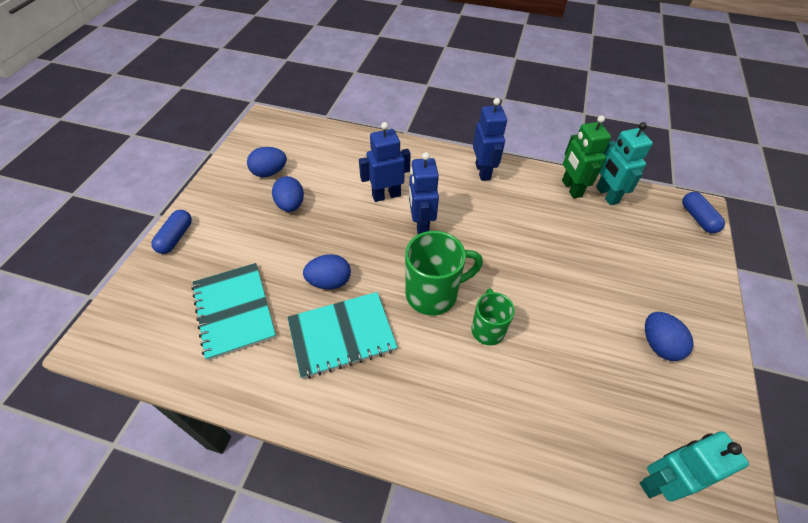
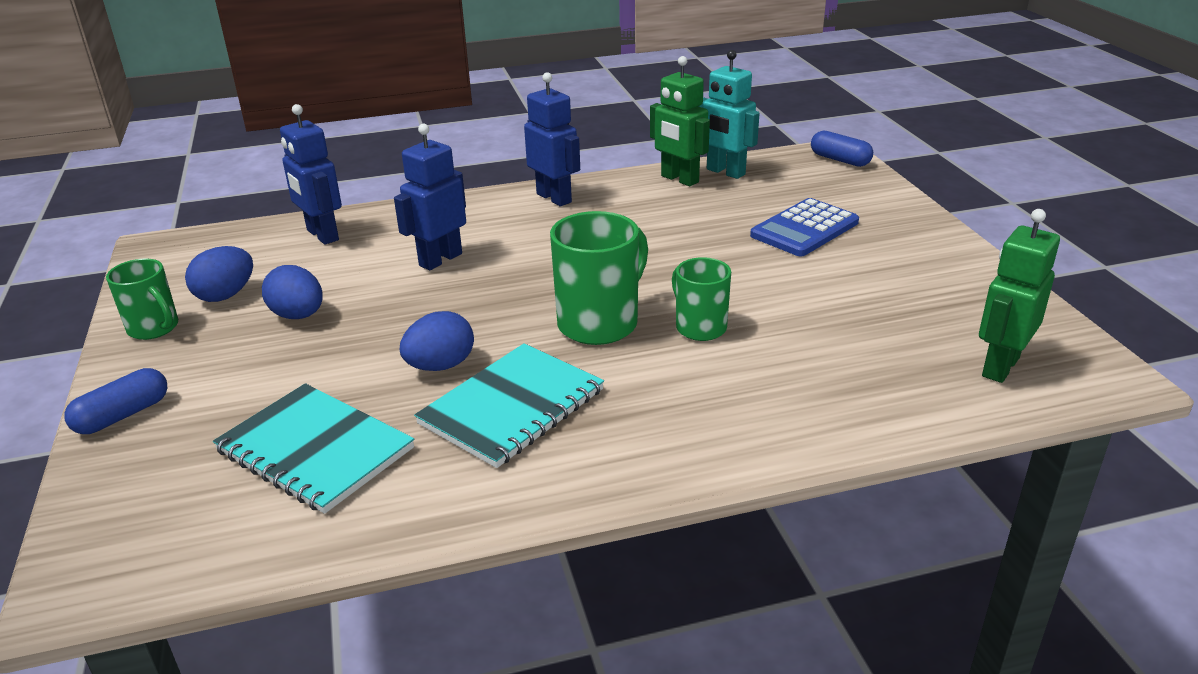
camera: 30 degrees left, 20 degrees down
blue capsule [151,210,192,254] -> blue capsule turned 60 degrees clockwise [64,368,167,434]
blue robot [409,152,439,234] -> blue robot moved to [280,104,342,245]
turquoise robot [640,431,749,502] -> green robot [979,209,1060,383]
blue egg [645,312,694,361] -> none
none -> green mug [106,258,178,340]
none -> blue calculator [750,198,859,256]

